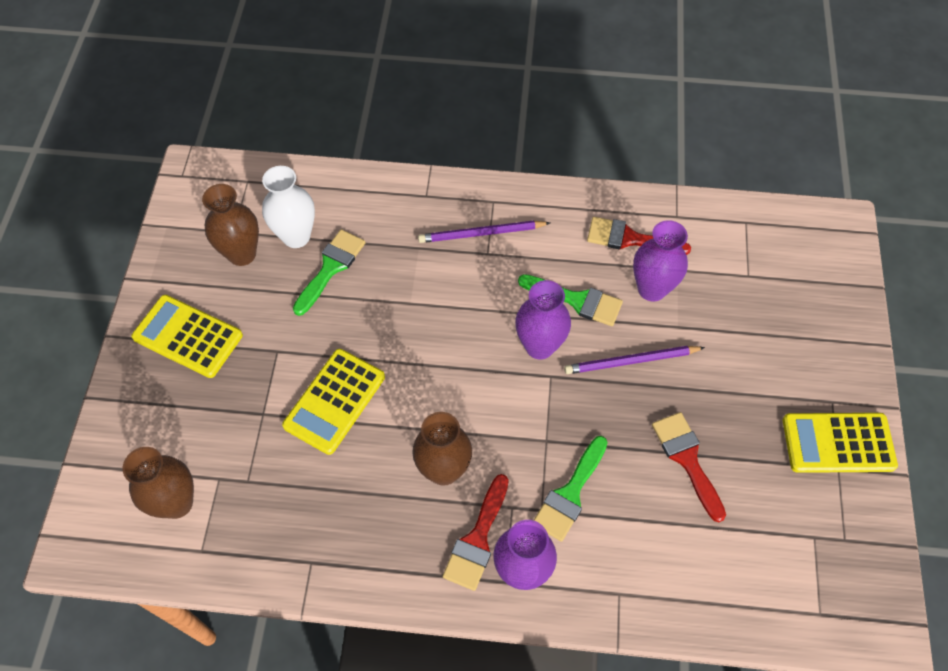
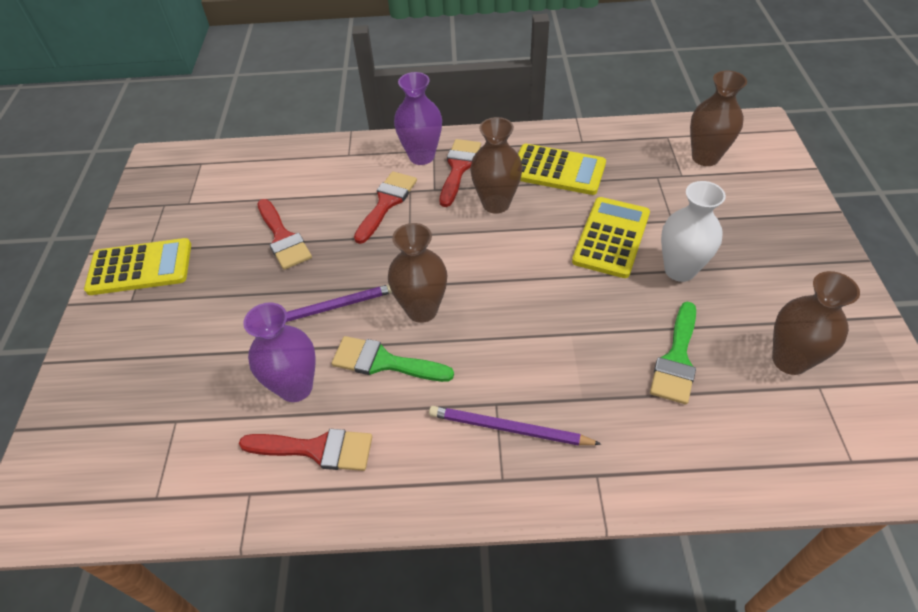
camera: 175 degrees right, 10 degrees down
yellow calculator [131,295,243,378] -> yellow calculator moved to [518,144,606,195]
white vase [262,166,315,248] -> white vase moved to [661,181,726,282]
purple pencil [418,221,550,243] -> purple pencil turned 150 degrees counterclockwise [429,406,601,446]
purple vase [515,280,571,359] -> brown vase [388,223,447,323]
green brush [533,436,608,542] -> red brush [354,171,417,244]

